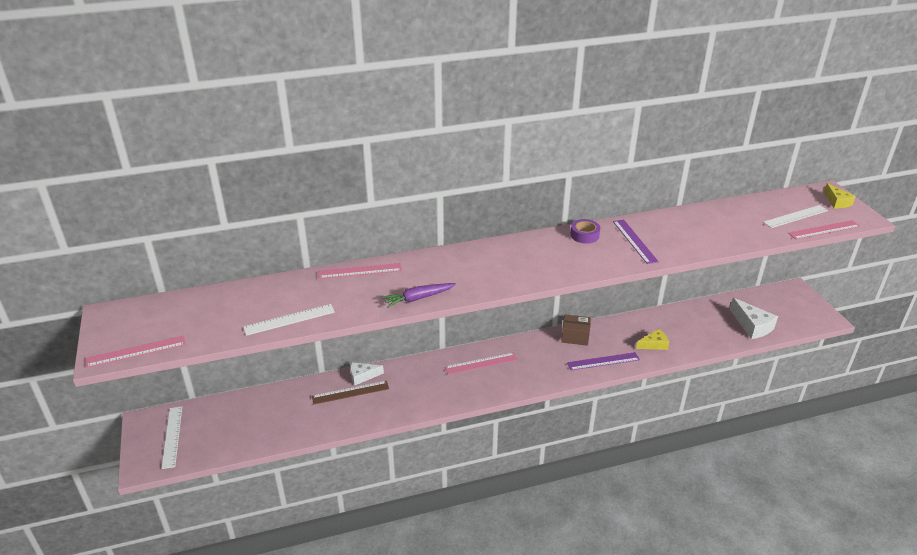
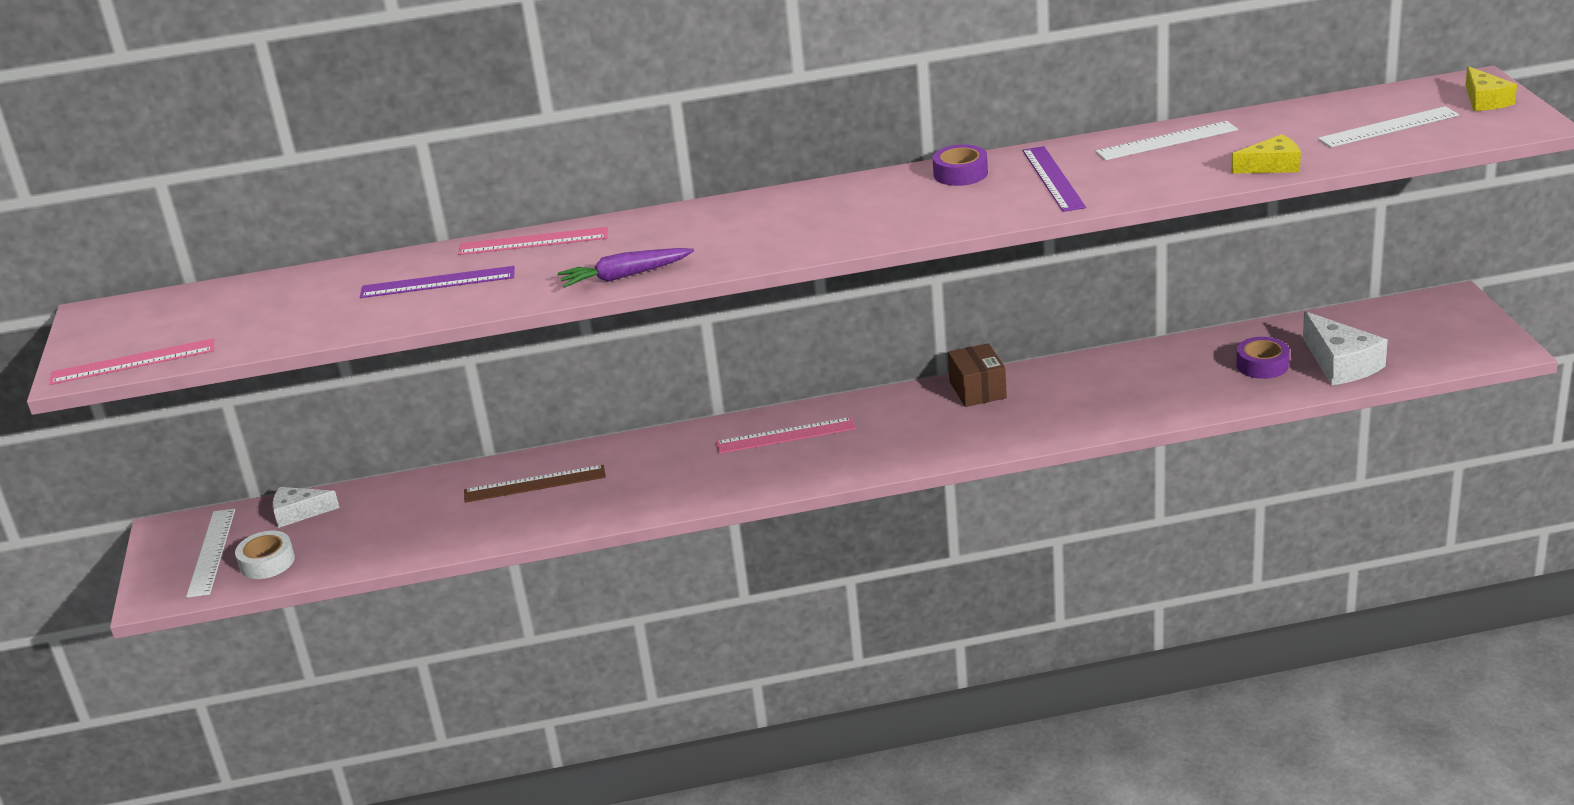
camera: 10 degrees right, 5 degrees down
white ruler [243,304,335,336] -> white ruler moved to [1095,121,1238,160]
white cheese [350,362,384,386] -> white cheese moved to [272,487,340,528]
brown box [561,314,591,346] -> brown box turned 60 degrees clockwise [948,343,1007,407]
purple ruler [567,352,640,370] -> purple ruler moved to [360,266,515,298]
yellow cheese [636,329,669,350] -> yellow cheese moved to [1231,134,1301,174]
pink ruler [788,220,860,240] -> none
none -> white tape [235,531,295,579]
none -> purple tape [1236,337,1289,379]

